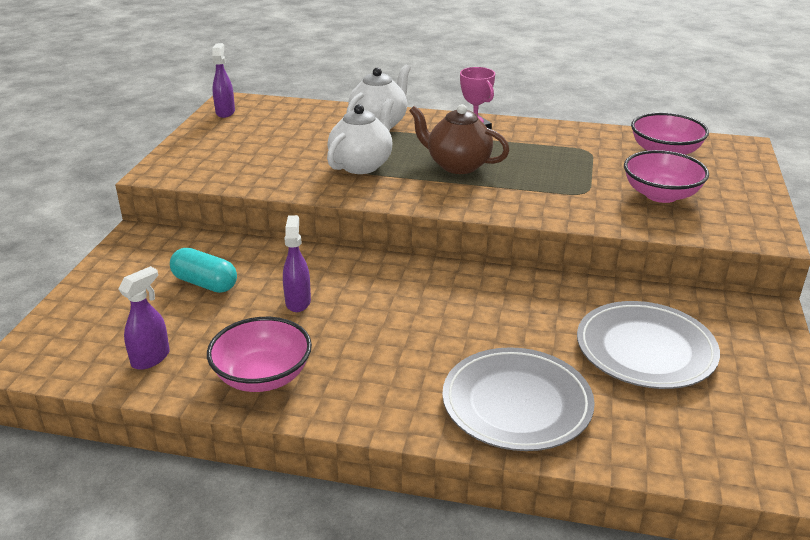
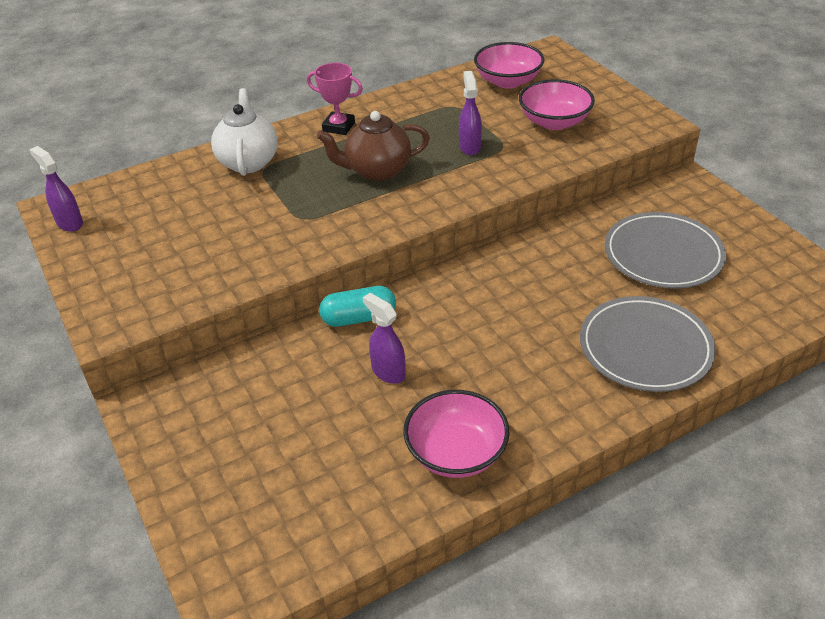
camera: 40 degrees left, 10 degrees up
purple spray bottle [119,266,170,370] -> purple spray bottle moved to [459,71,482,155]
turquoise capsule [170,248,237,293] -> turquoise capsule moved to [319,286,396,327]
white teapot [327,99,394,174] -> none

